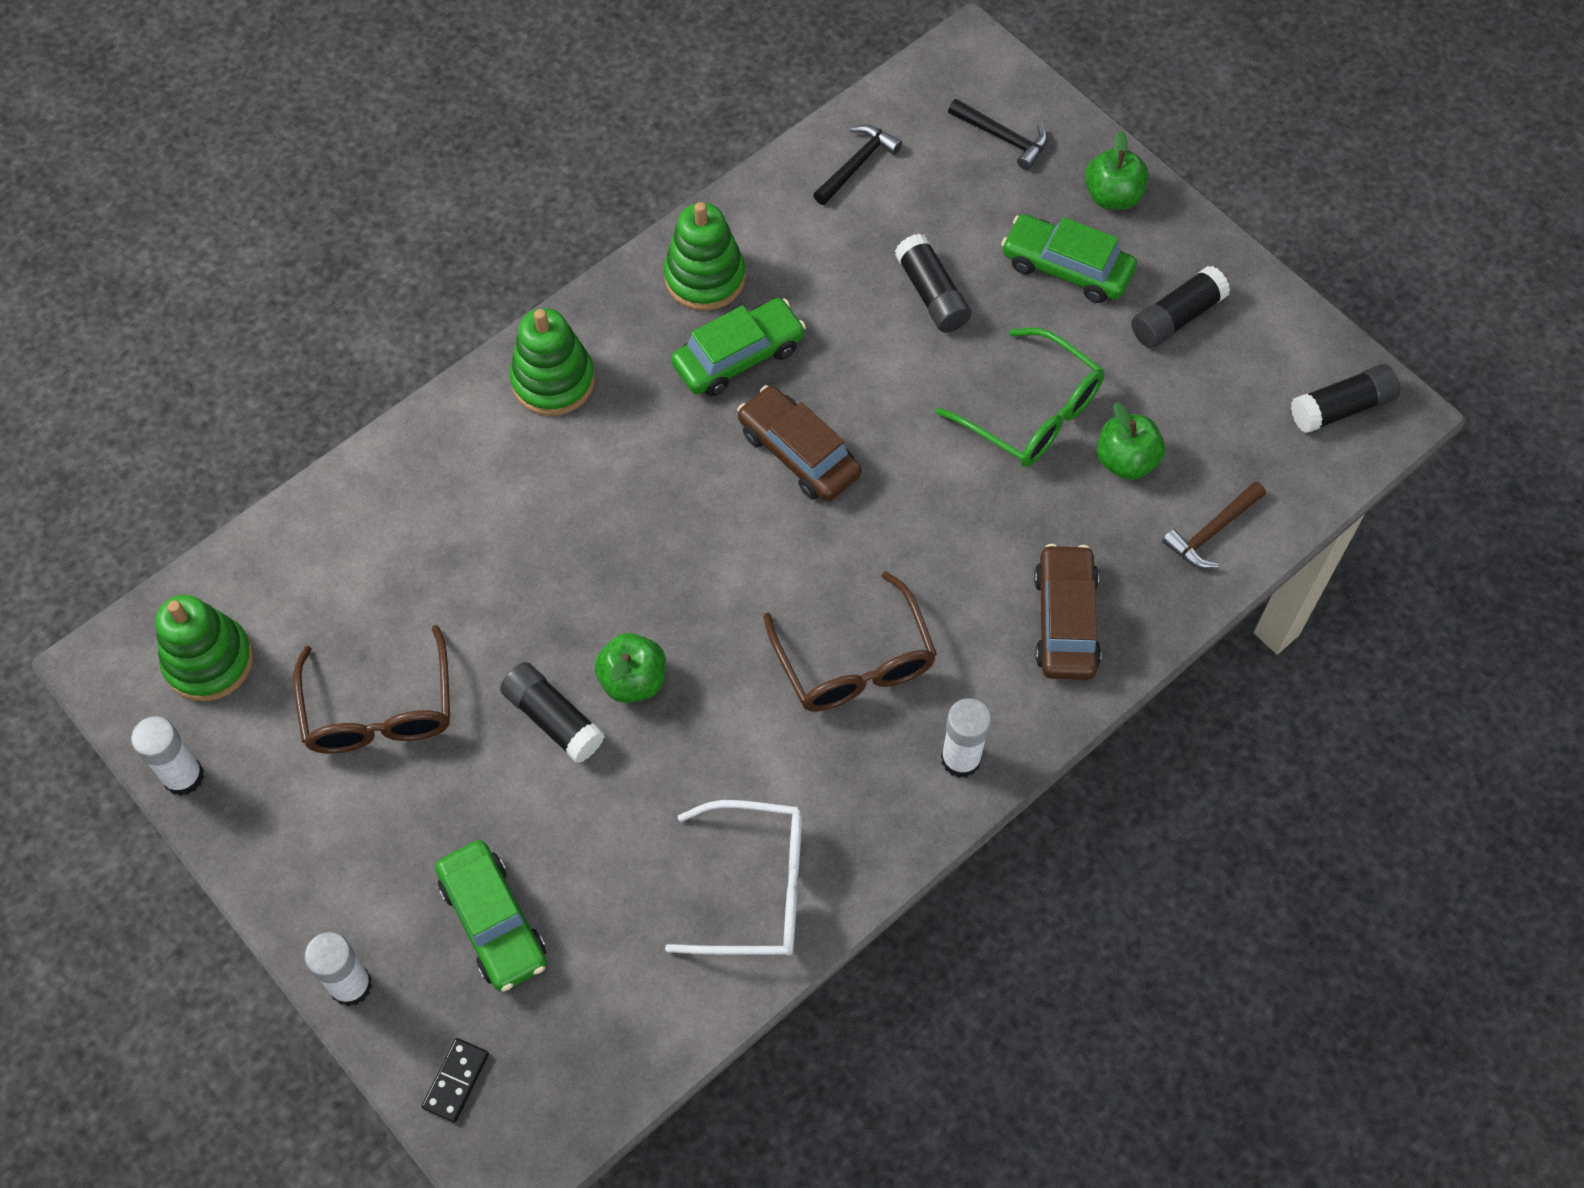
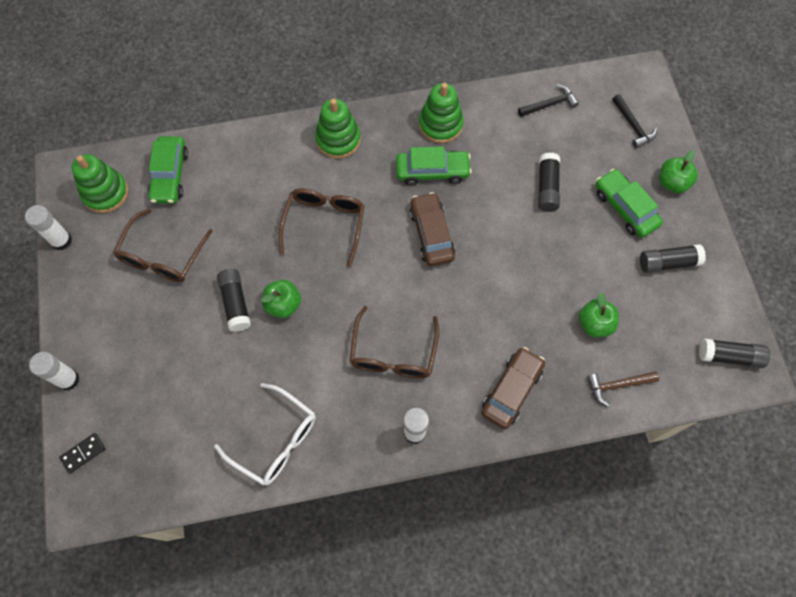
camera: 30 degrees right, 5 degrees up
green car [435,840,547,991] -> green car moved to [148,136,188,204]
green glasses [935,328,1104,467] -> none
none -> brown glasses [278,188,365,267]

